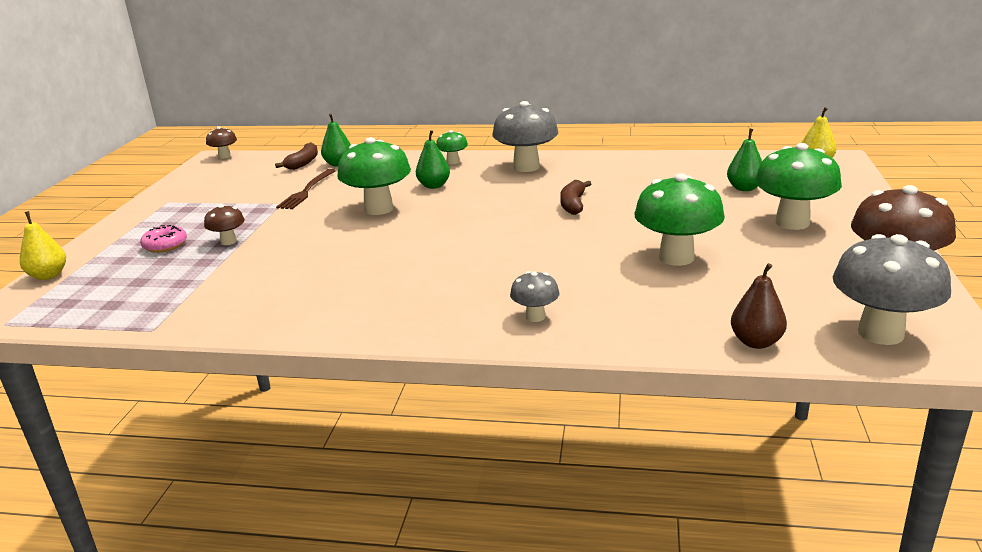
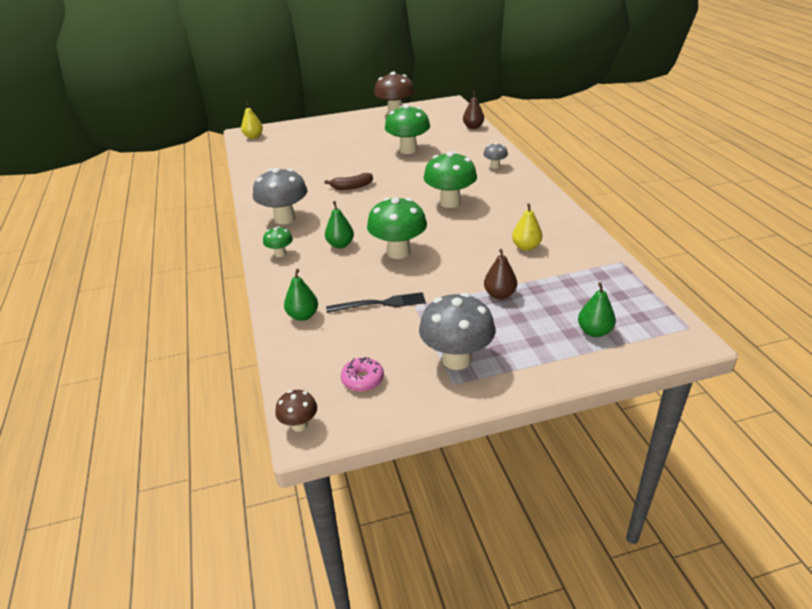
camera: 115 degrees left, 10 degrees up
yellow pear [20,211,66,280] -> yellow pear moved to [512,203,542,251]
pink donut [140,225,187,253] -> pink donut moved to [341,357,384,392]
brown mushroom [204,204,245,245] -> brown pear [484,249,517,299]
brown banana [275,142,318,170] -> none
brown fork [276,169,336,209] -> black fork [326,292,426,313]
green pear [727,129,762,191] -> green pear moved to [578,282,616,337]
green mushroom [755,143,842,230] -> green mushroom moved to [424,152,477,208]
grey mushroom [833,234,951,345] -> grey mushroom moved to [419,293,495,370]

